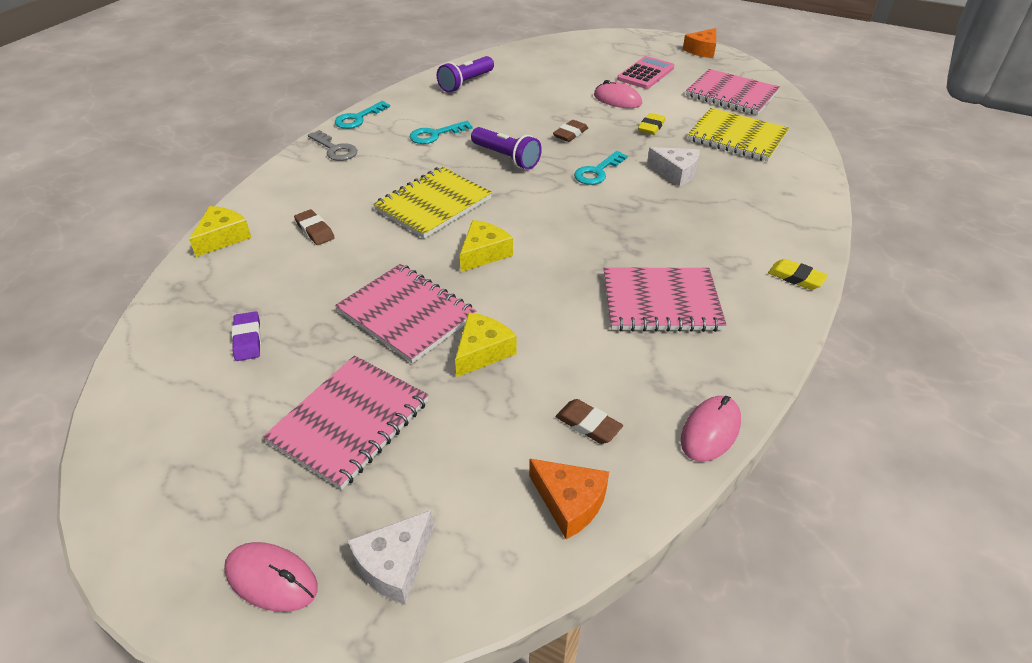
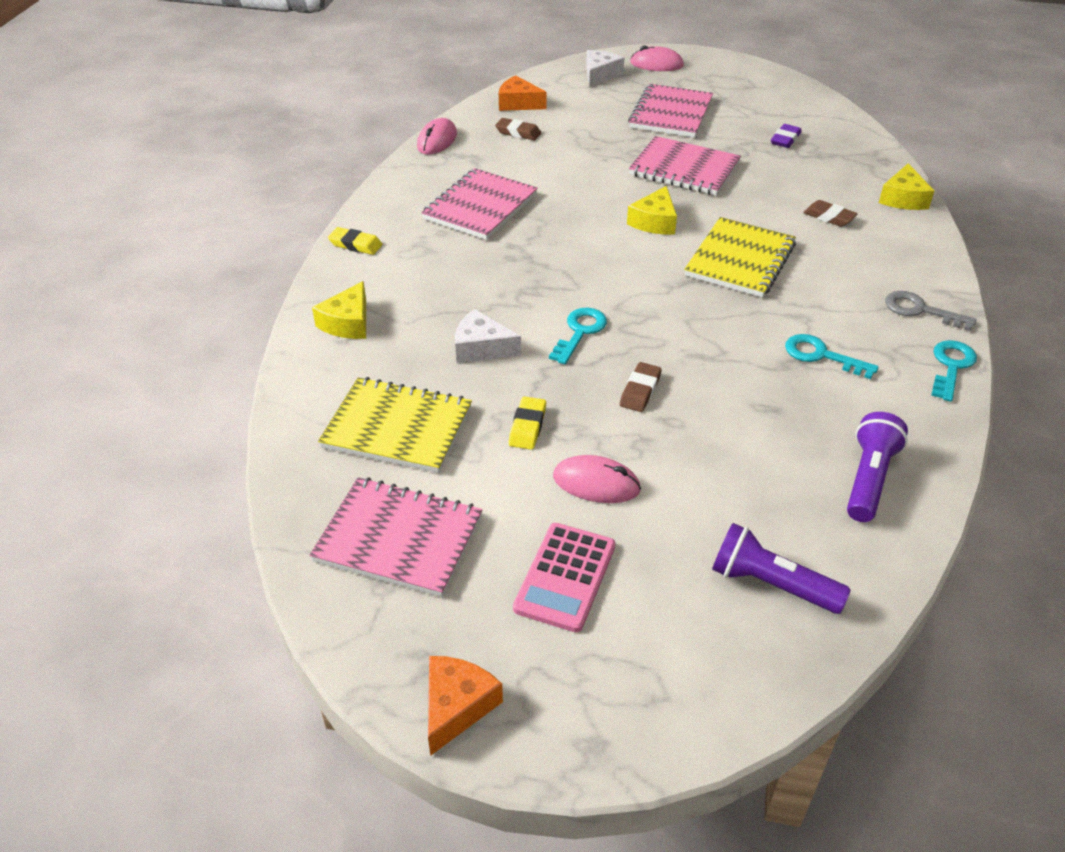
camera: 165 degrees right, 0 degrees up
purple eraser [232,311,261,361] -> purple eraser turned 60 degrees clockwise [771,124,802,148]
turquoise key [410,121,473,144] -> turquoise key turned 105 degrees counterclockwise [785,334,879,379]
yellow cheese [455,312,517,377] -> yellow cheese moved to [312,281,366,339]
purple flashlight [471,127,542,170] -> purple flashlight moved to [712,523,851,614]
pink notebook [603,268,727,332] -> pink notebook turned 45 degrees counterclockwise [421,168,538,240]

